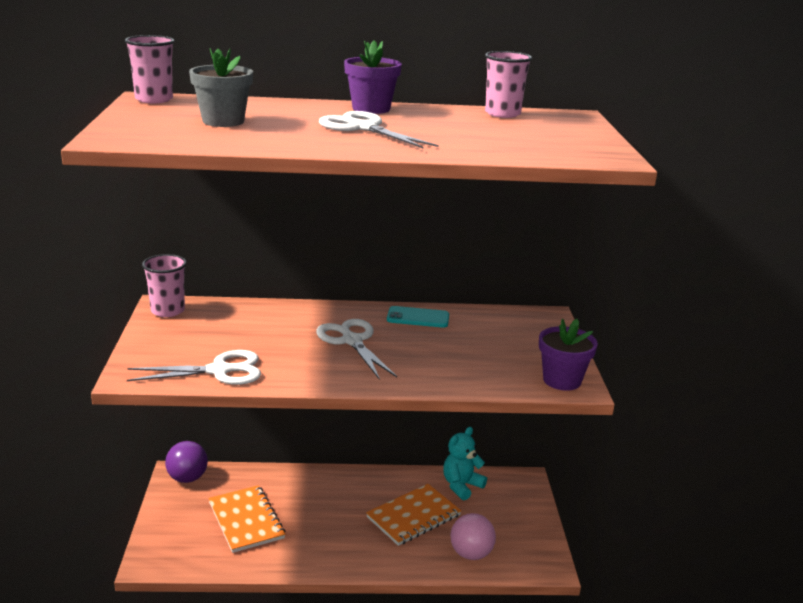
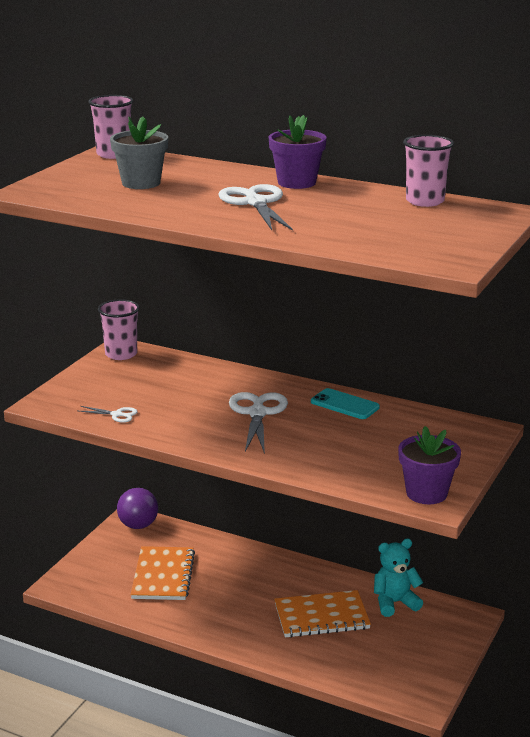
camera: 30 degrees right, 0 degrees up
white scissors [127,350,261,385] -> white scissors [79,406,137,423], size x0.49
pink ball [450,513,496,560] -> none

